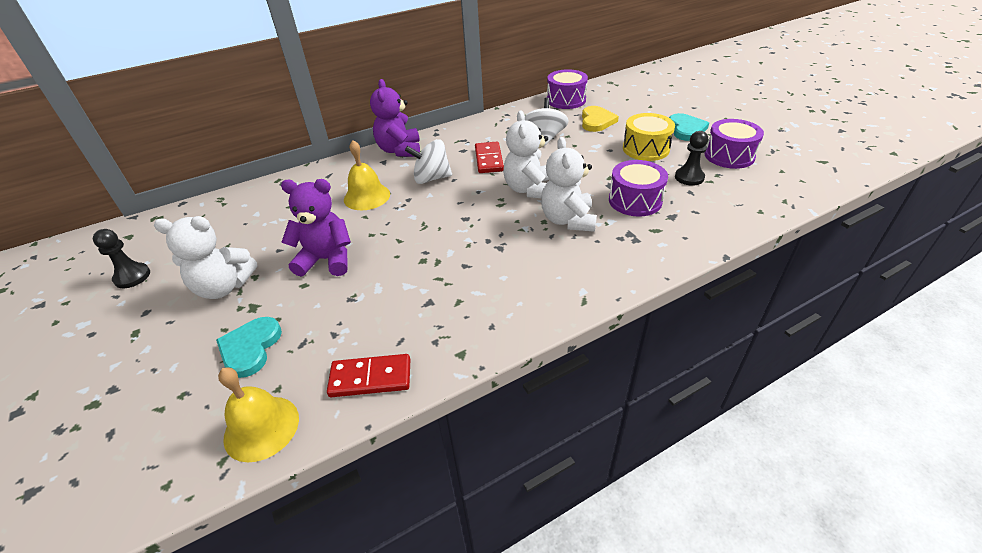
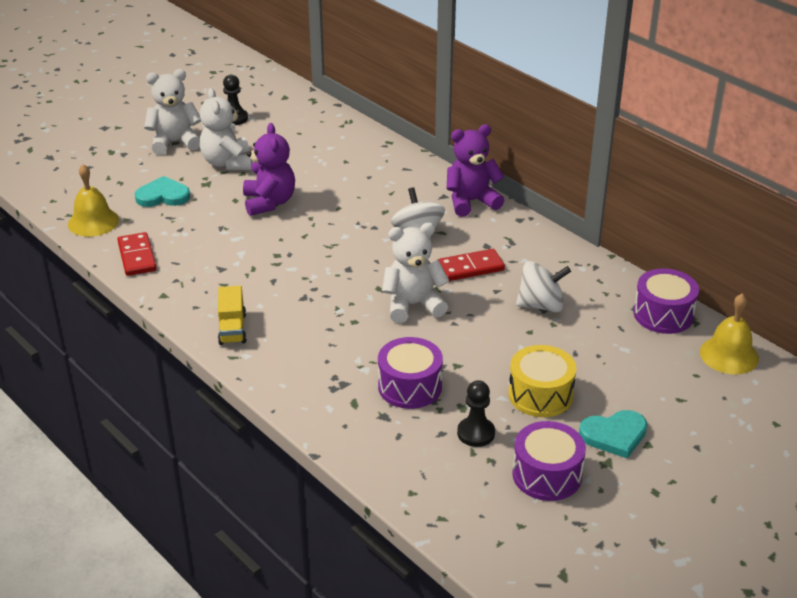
camera: 75 degrees right, 5 degrees down
yellow bell [344,140,390,210] -> yellow bell moved to [700,293,759,374]
white teddy bear [541,137,597,232] -> white teddy bear moved to [144,69,201,155]
yellow heart [582,106,619,132] -> none
none -> yellow truck [218,286,247,345]

